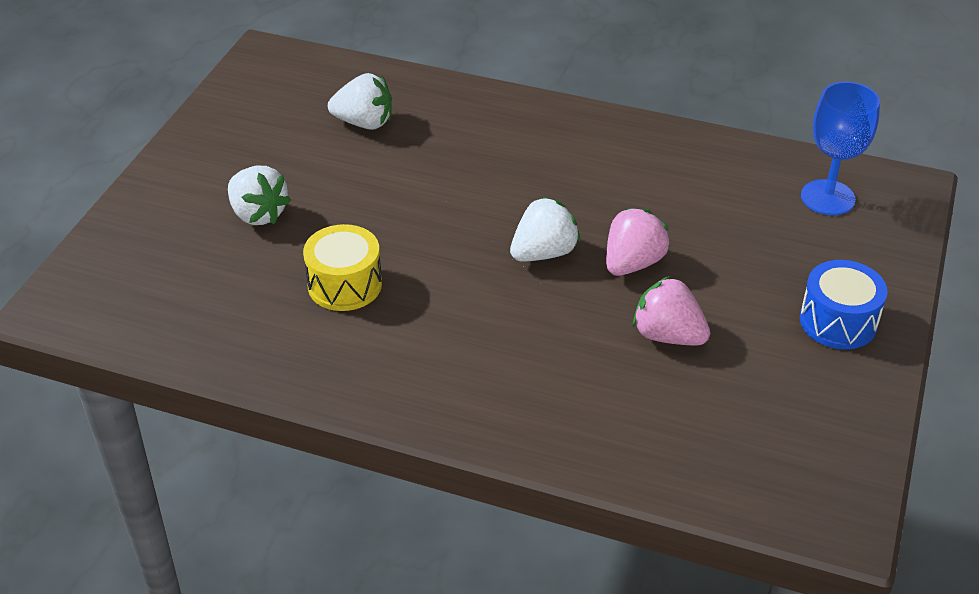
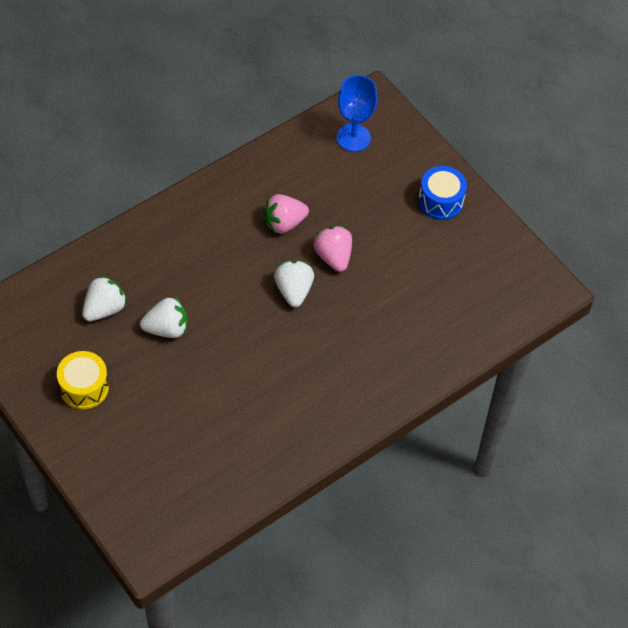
camera: 60 degrees left, 15 degrees up
white strawberry [228,166,291,225] -> white strawberry moved to [140,297,187,338]
yellow drum [303,224,382,311] -> yellow drum moved to [57,351,109,410]
pink strawberry [633,276,710,345] -> pink strawberry moved to [264,194,309,234]

